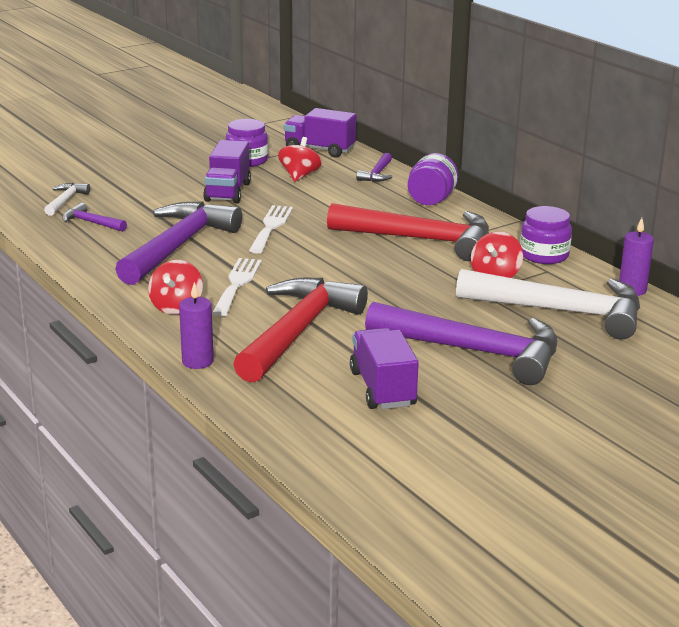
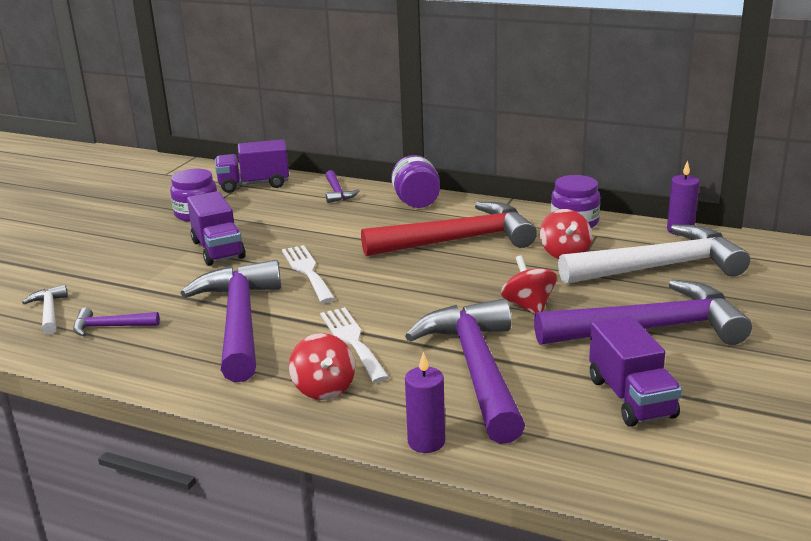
camera: 30 degrees left, 0 degrees up
red hammer [233,278,368,383] -> purple hammer [405,299,525,444]
red spinning top [278,137,322,182] -> red spinning top moved to [501,255,557,315]
purple truck [350,328,419,409] -> purple truck turned 150 degrees counterclockwise [589,316,682,427]

